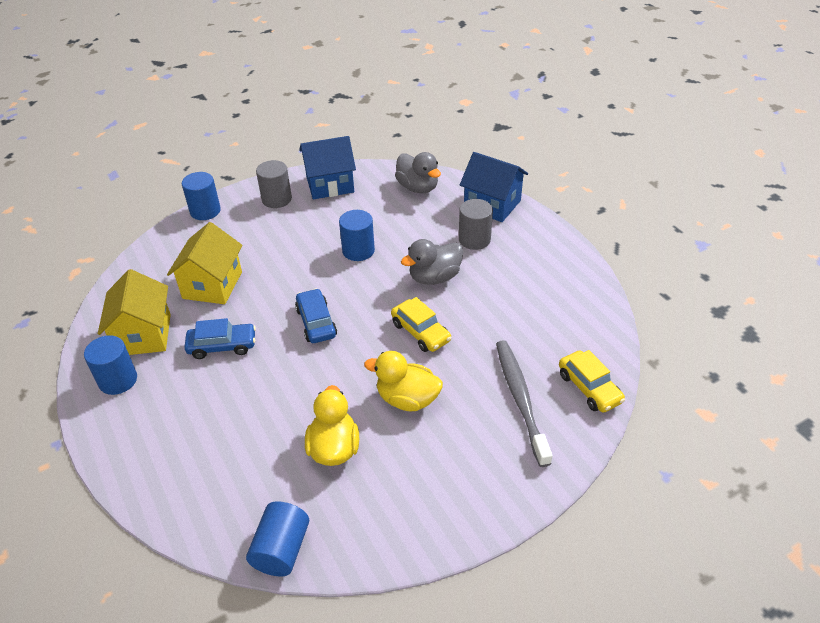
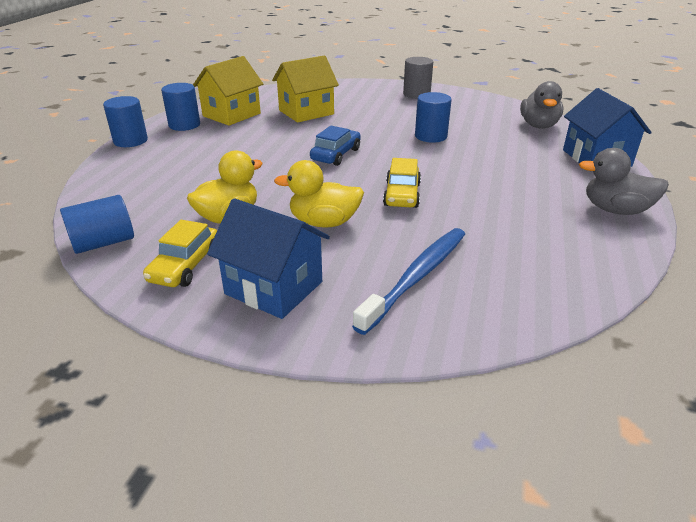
camera: 45 degrees right, 10 degrees down
blue cylinder [182,172,221,220] -> blue cylinder moved to [103,96,148,147]
blue car [184,318,256,359] -> none
blue house [299,136,356,199] -> blue house moved to [207,199,330,319]
yellow duck [364,351,443,411] -> yellow duck turned 60 degrees counterclockwise [274,160,364,227]
grey duck [401,239,463,285] -> grey duck moved to [579,148,669,215]
grey cylinder [459,199,493,250] -> none
grey toothbrush [496,340,553,467] -> blue toothbrush [352,228,465,335]
yellow car [559,350,625,413] -> yellow car moved to [143,220,217,287]

